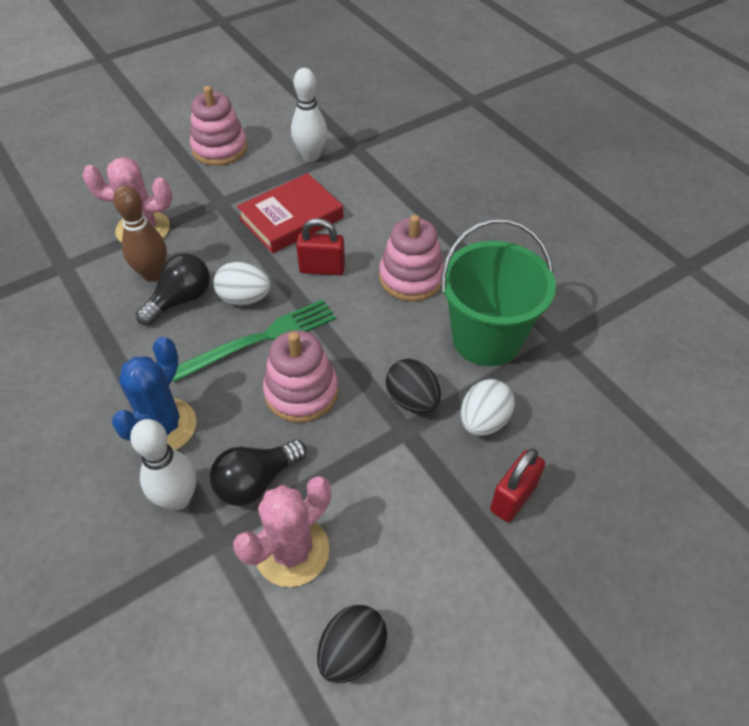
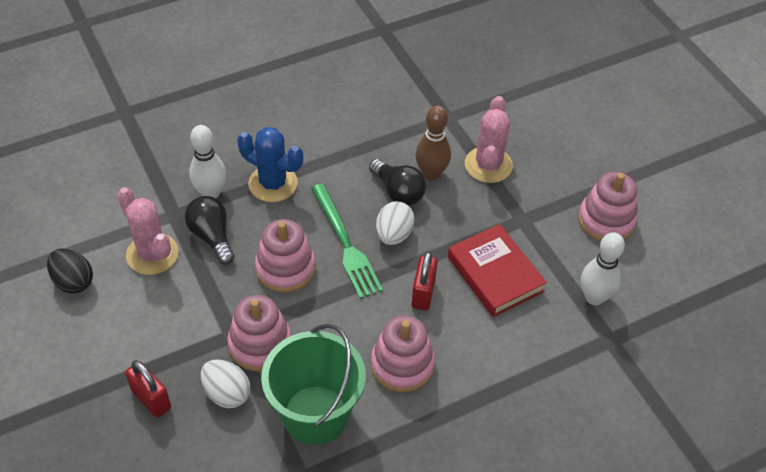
camera: 95 degrees right, 0 degrees up
black egg [386,359,441,414] -> pink stacking toy [227,295,291,371]

